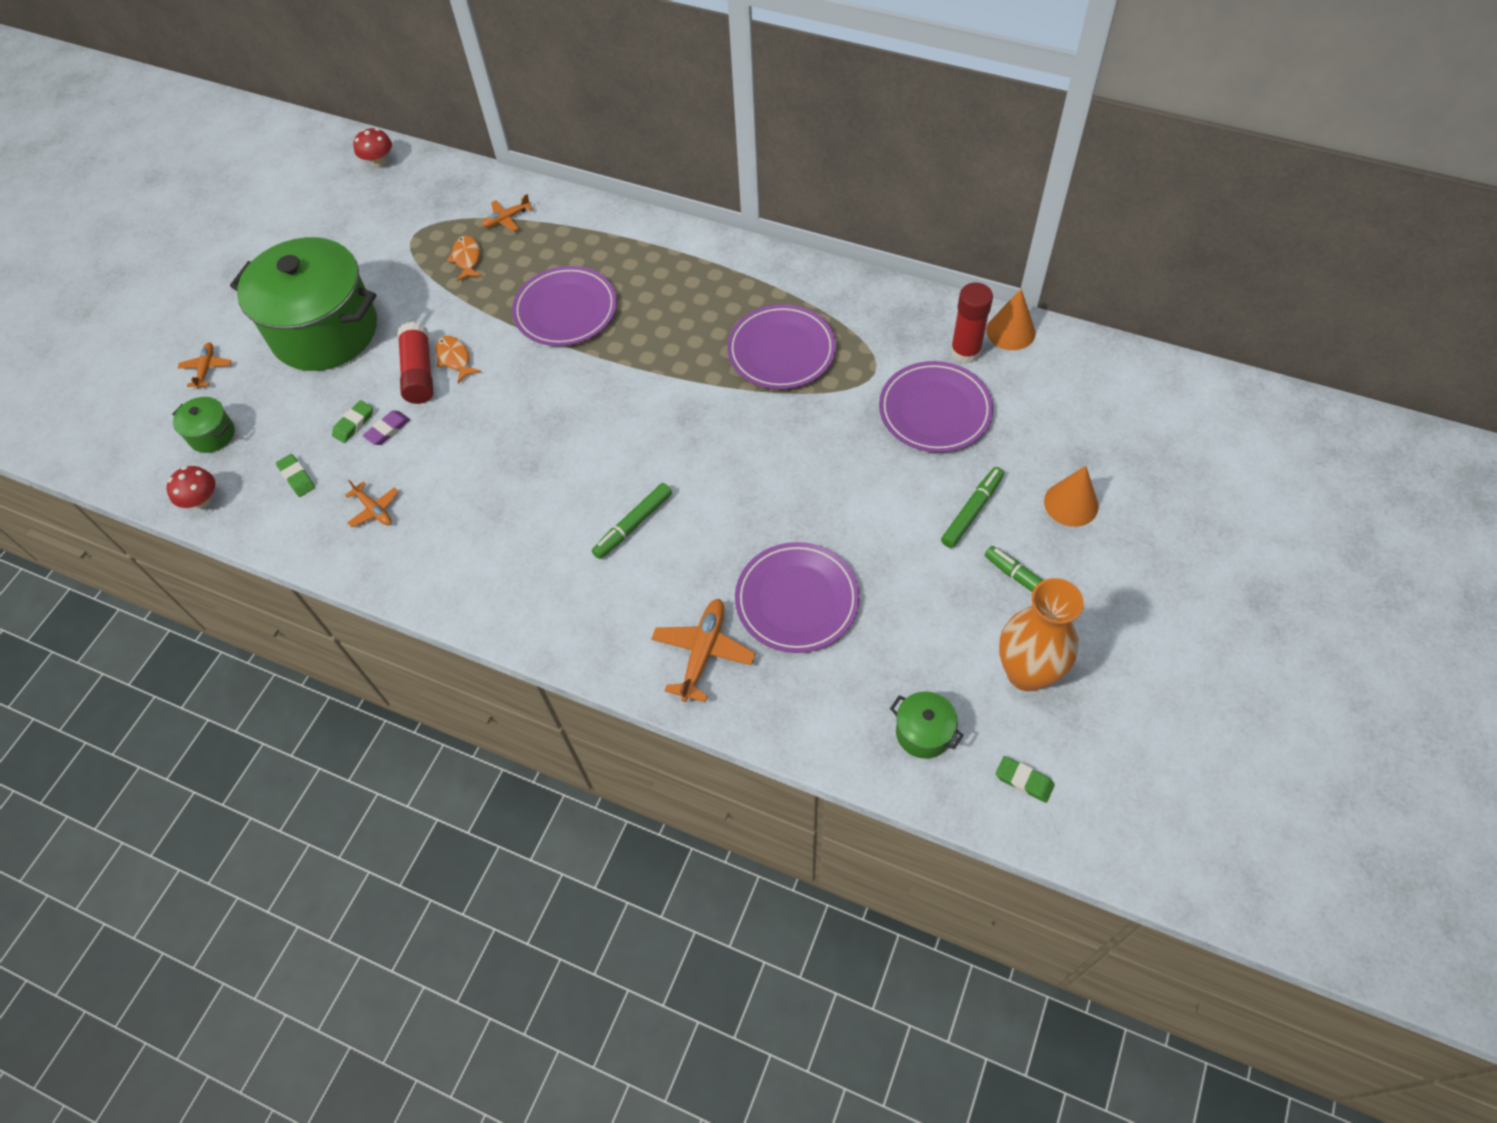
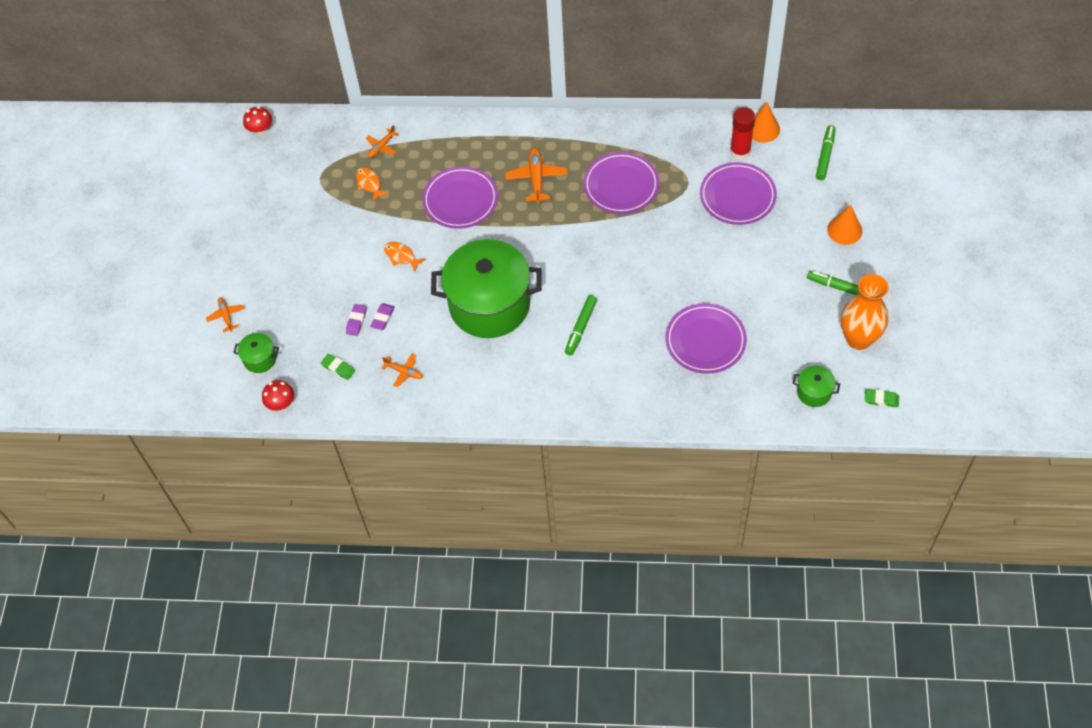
camera: 20 degrees left, 0 degrees up
green pot [230,237,377,371] -> green pot moved to [431,239,542,338]
green eraser [332,400,373,443] -> purple eraser [346,304,366,336]
red glue stick [397,322,433,404] -> none
orange plane [651,599,756,702] -> orange plane moved to [505,147,568,203]
green marker [941,467,1004,548] -> green marker moved to [816,125,836,180]

